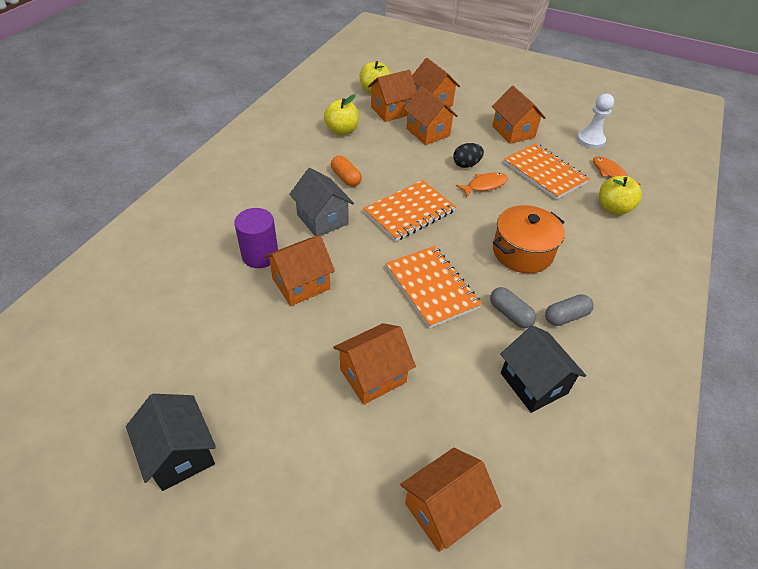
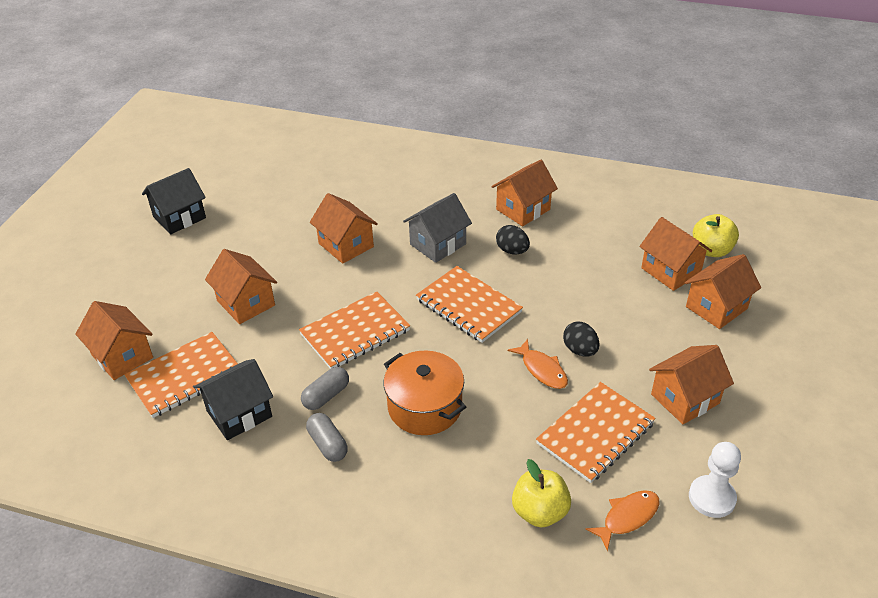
camera: 85 degrees right, 5 degrees down
purple cylinder [234,208,278,268] -> none
yellow apple [324,95,359,135] -> none
orange capsule [331,156,362,187] -> black egg [496,225,530,255]
orange house [403,86,458,145] -> orange house moved to [492,160,558,226]
none -> orange notebook [124,332,238,418]

